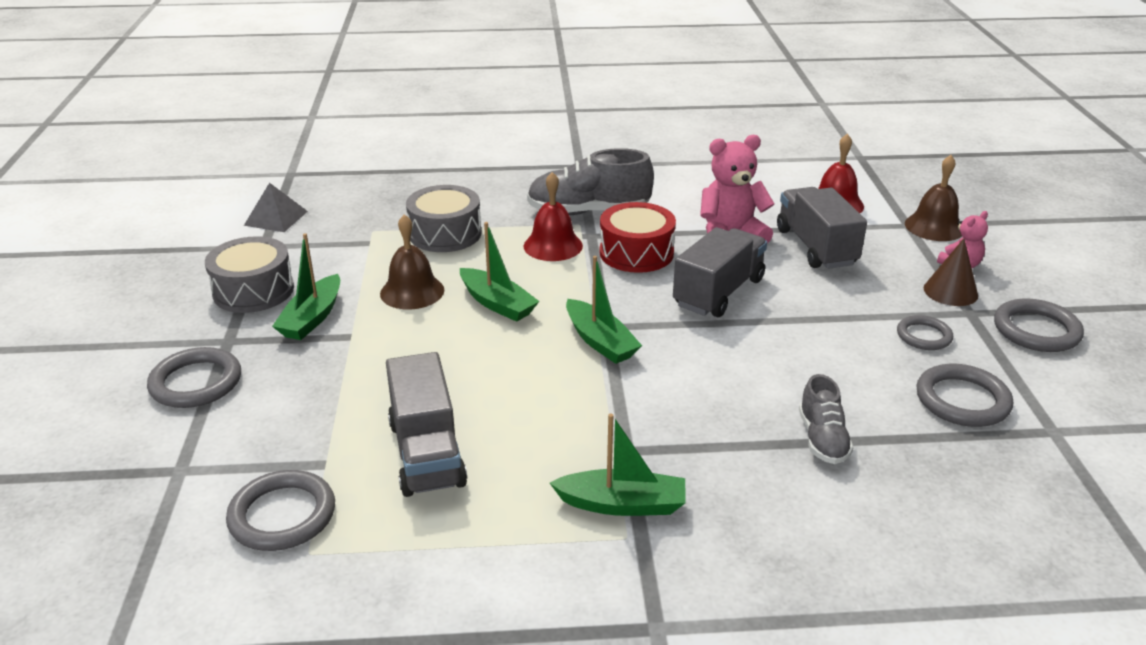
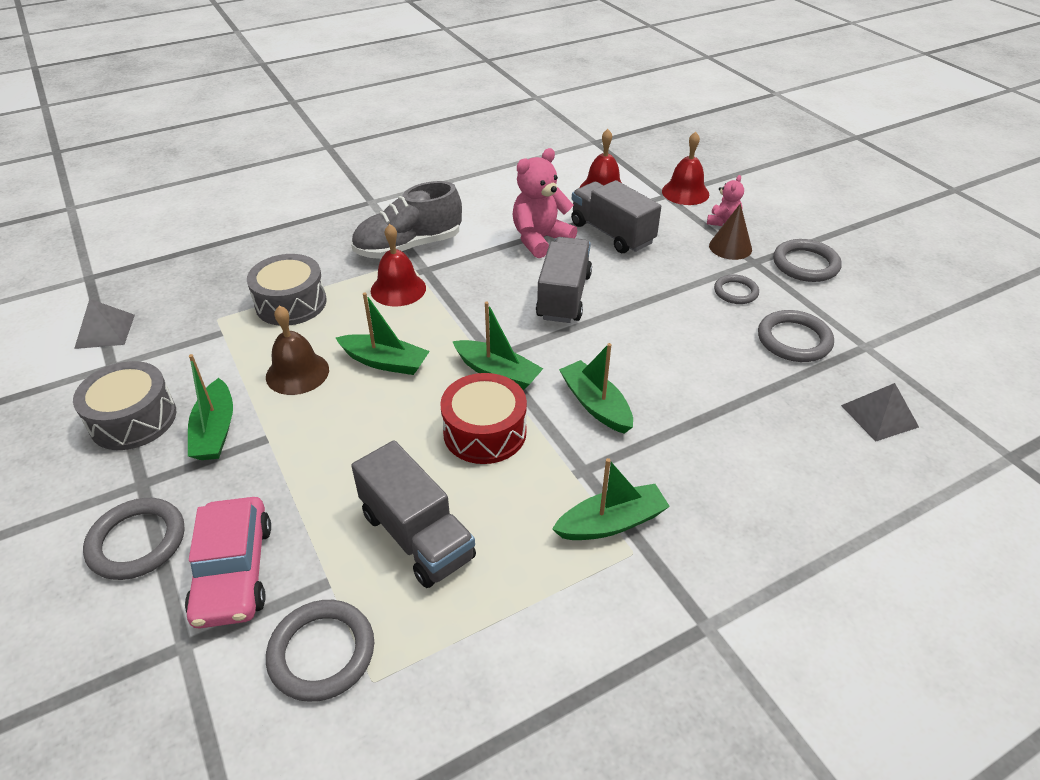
camera: 25 degrees left, 10 degrees up
red drum [600,202,676,273] -> red drum moved to [440,373,527,464]
grey shoe [799,374,854,464] -> none
brown bell [905,155,962,241] -> red bell [662,132,709,205]
none -> pink car [185,497,271,629]
none -> green boat [559,343,633,434]
none -> grey pyramid [841,383,919,442]

